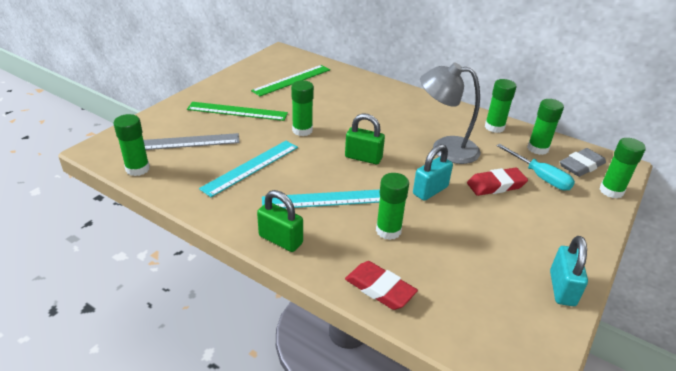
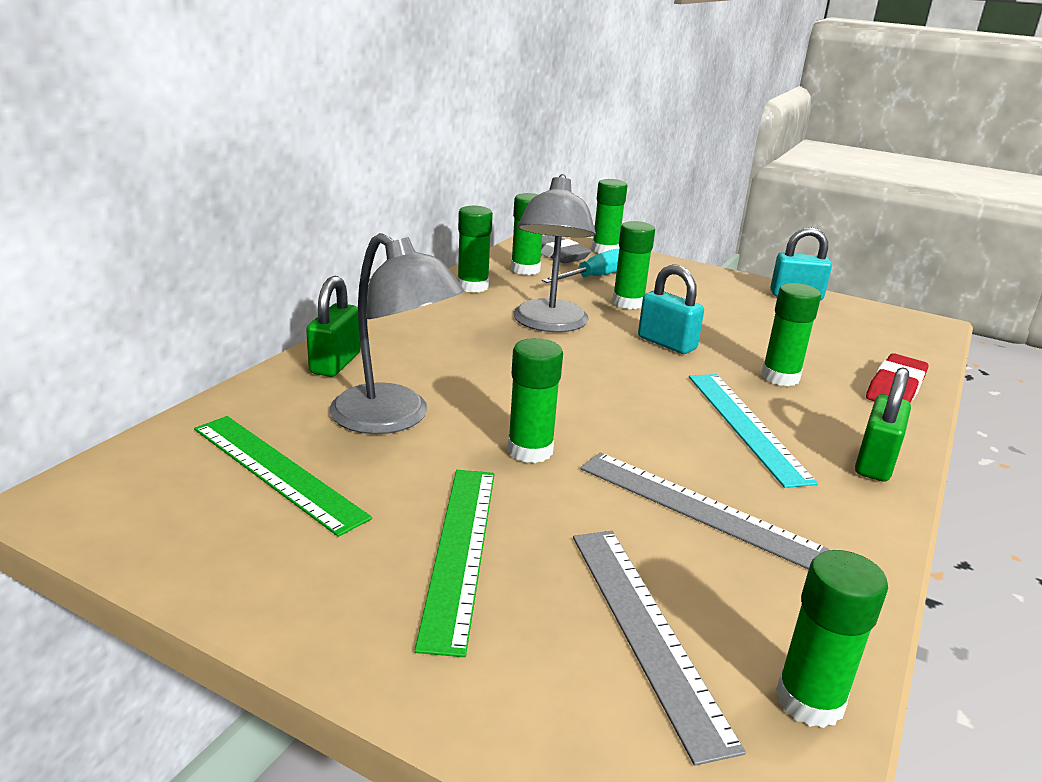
camera: 95 degrees left, 10 degrees down
turquoise ruler [199,141,298,197] -> grey ruler [580,452,829,570]
green padlock [345,114,385,164] -> green padlock moved to [306,276,361,377]
red eraser [467,167,528,196] -> green glue stick [612,221,655,309]
none -> grey lamp [330,233,464,434]

